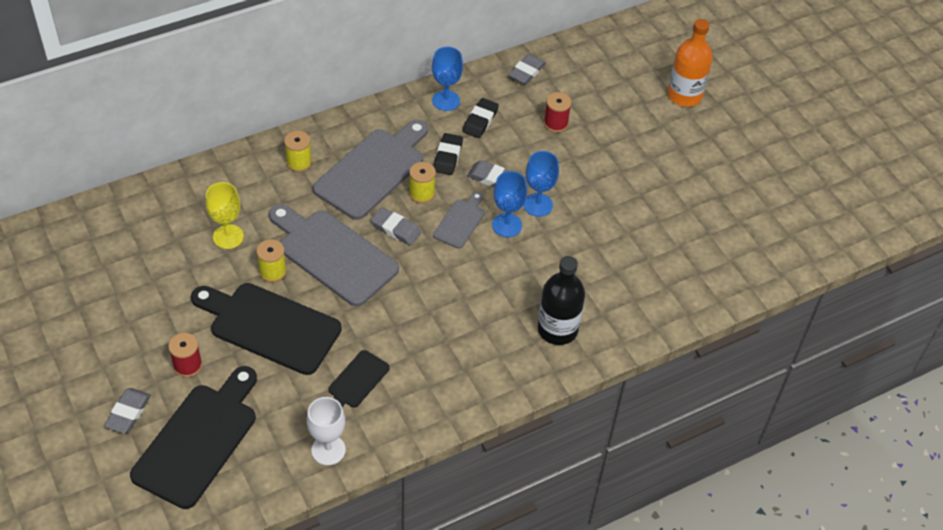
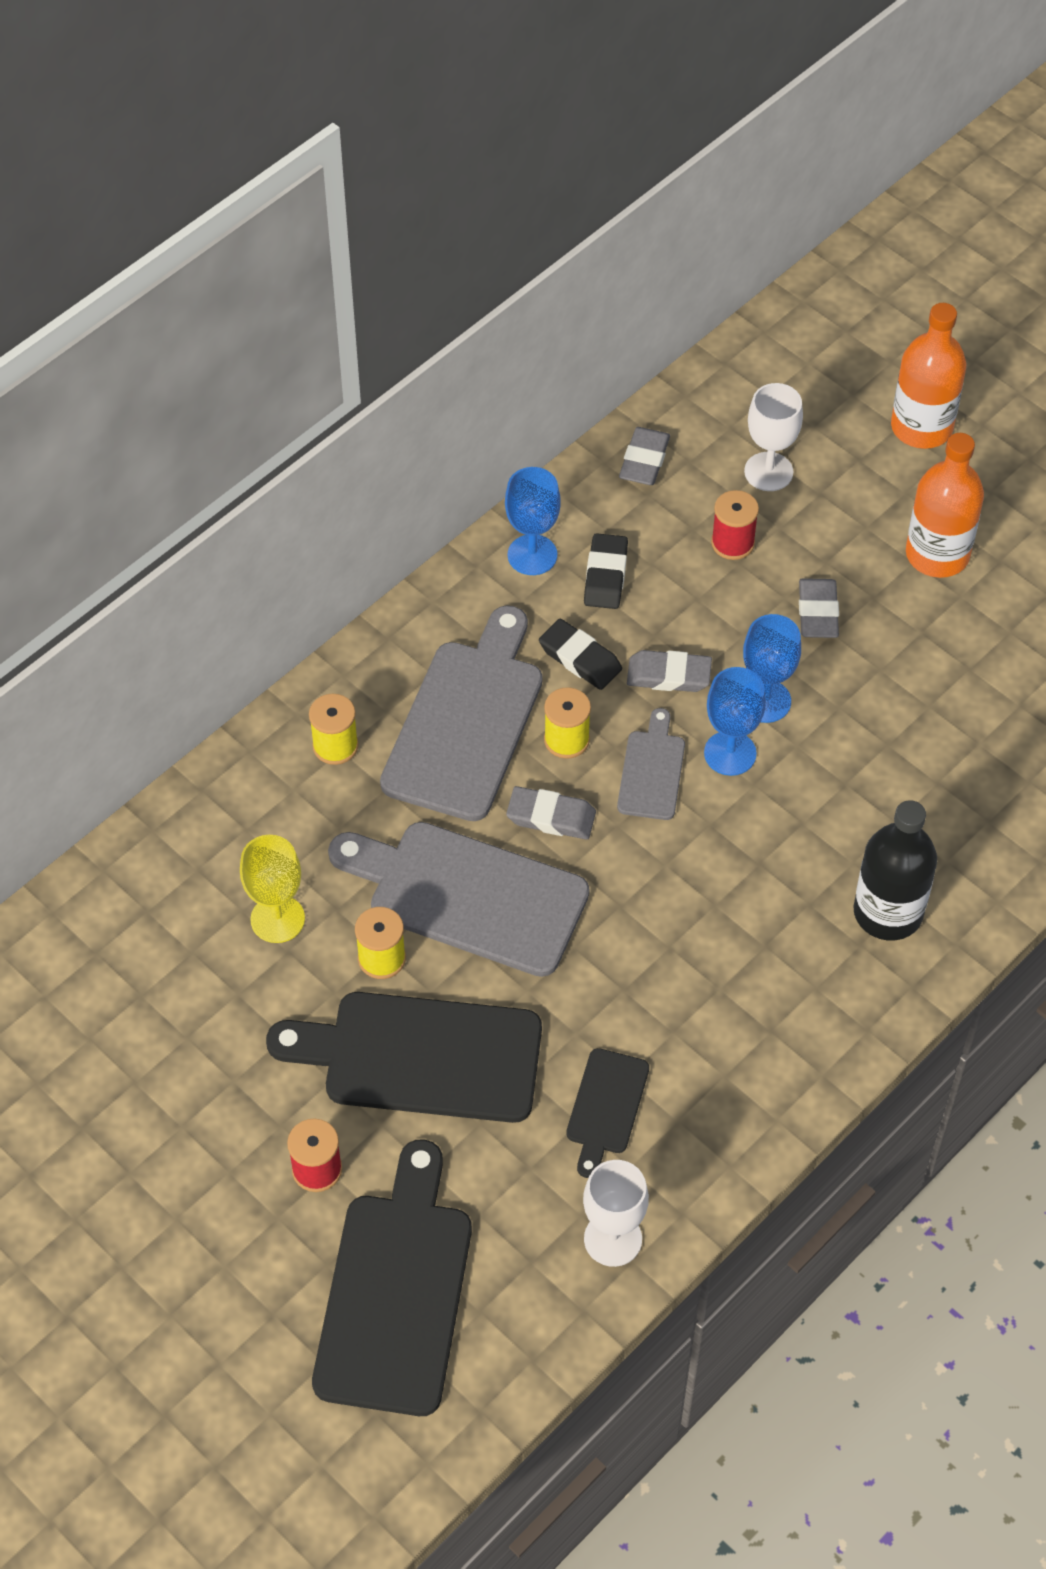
camera: 15 degrees left, 5 degrees up
grey eraser [104,388,151,433] -> grey eraser moved to [799,578,839,638]
black eraser [433,133,463,175] -> black eraser turned 45 degrees counterclockwise [539,619,622,690]
none -> white goblet [744,383,803,491]
none -> orange bottle [906,433,984,578]

